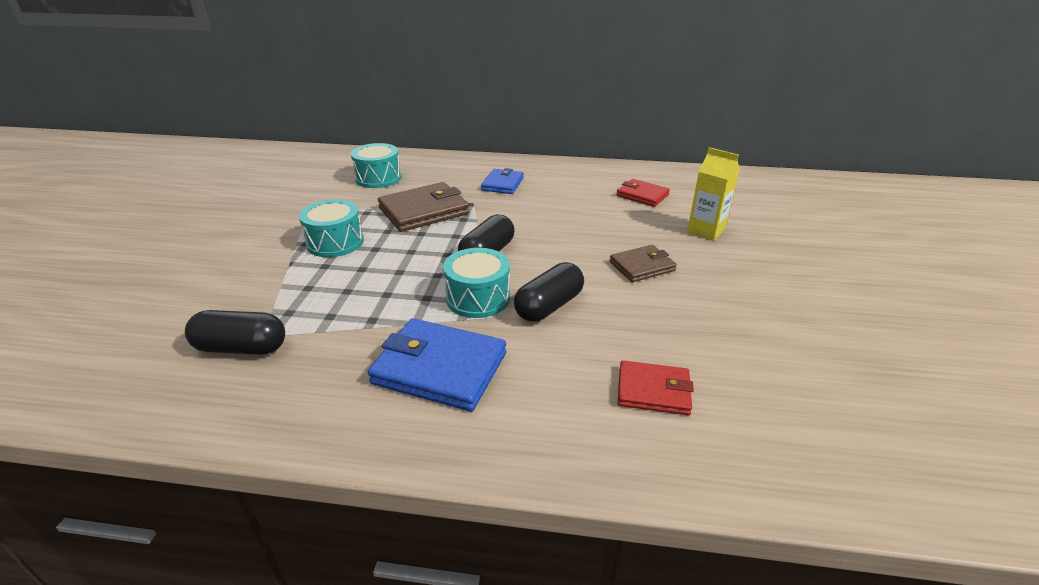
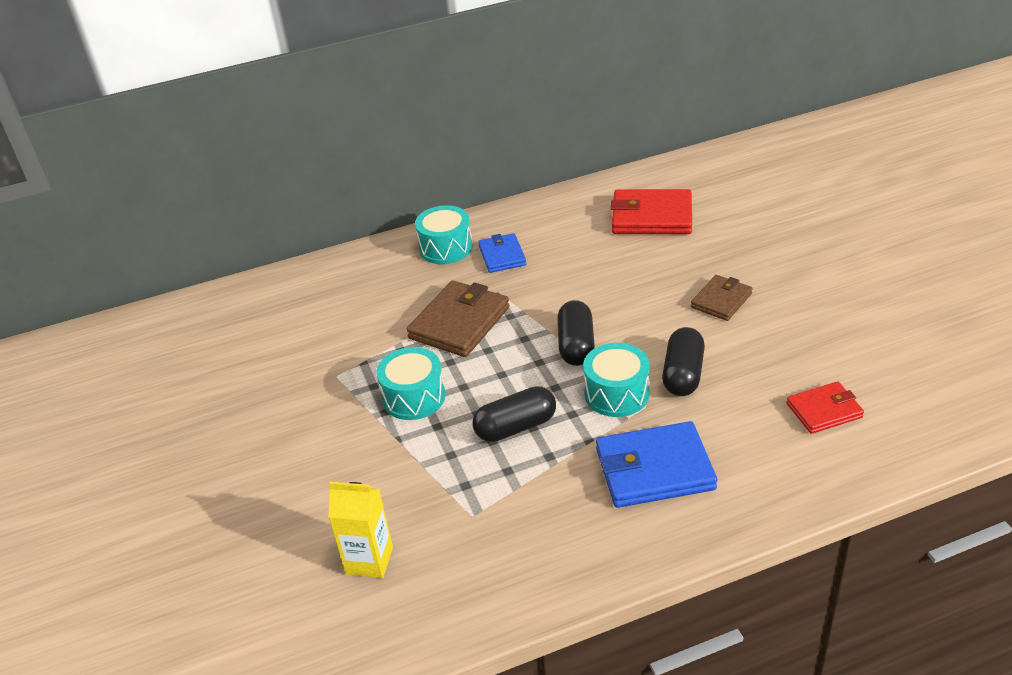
camera: 25 degrees left, 5 degrees up
black capsule [185,310,285,355] -> black capsule moved to [472,386,556,442]
turquoise drum [351,143,402,188] -> turquoise drum moved to [415,205,473,264]
red wallet [617,179,670,207] -> red wallet [610,189,692,234], size x1.67
yellow carton [687,147,740,241] -> yellow carton moved to [328,482,393,578]

